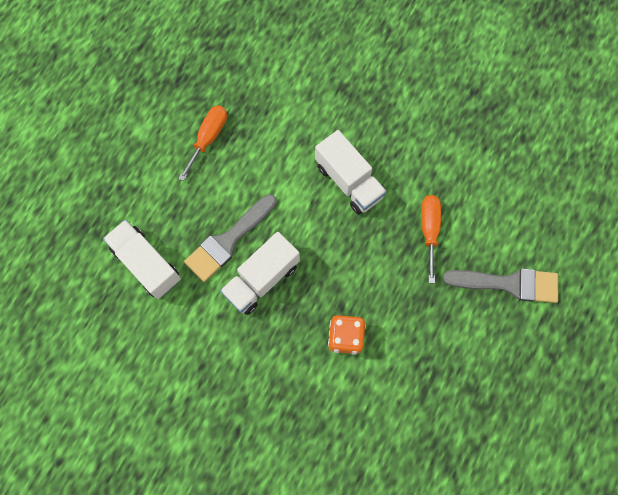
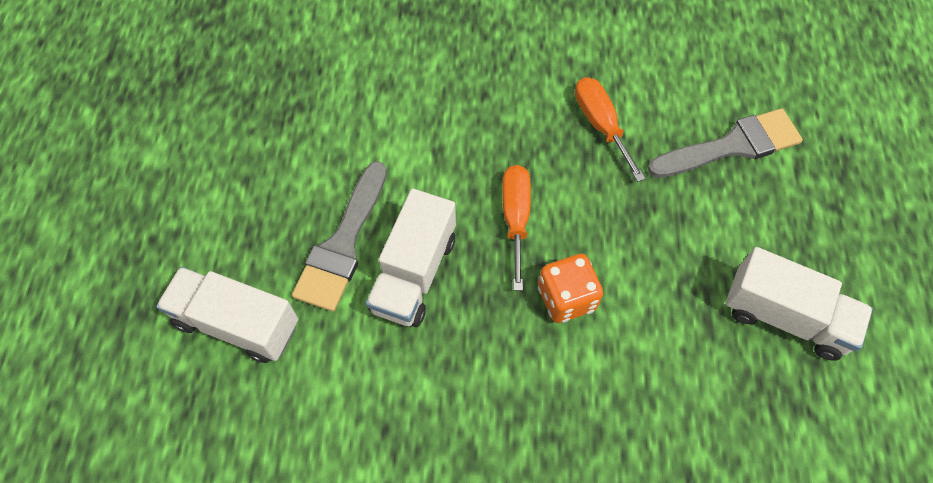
camera: 25 degrees left, 10 degrees down
orange screwdriver [178,106,227,181] -> orange screwdriver moved to [502,165,531,291]
white truck [315,130,387,214] -> white truck moved to [726,247,873,361]

